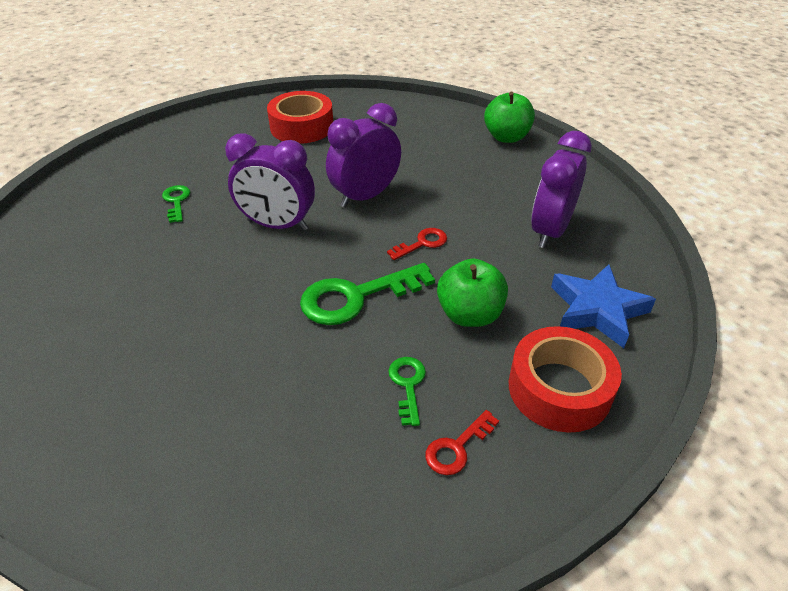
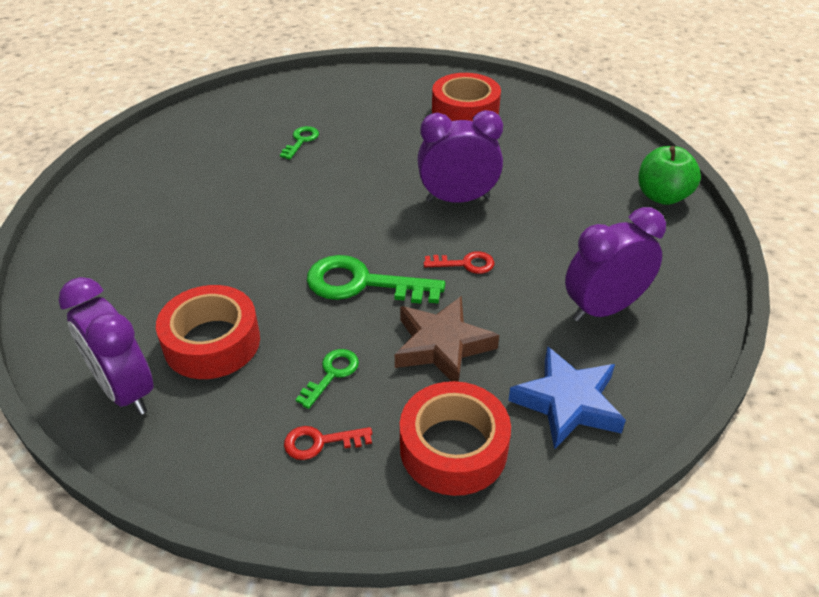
camera: 35 degrees right, 0 degrees up
purple clock [225,133,315,231] -> purple clock moved to [58,277,154,415]
green apple [437,258,508,327] -> brown star [395,296,499,382]
none -> red tape [156,285,260,379]

